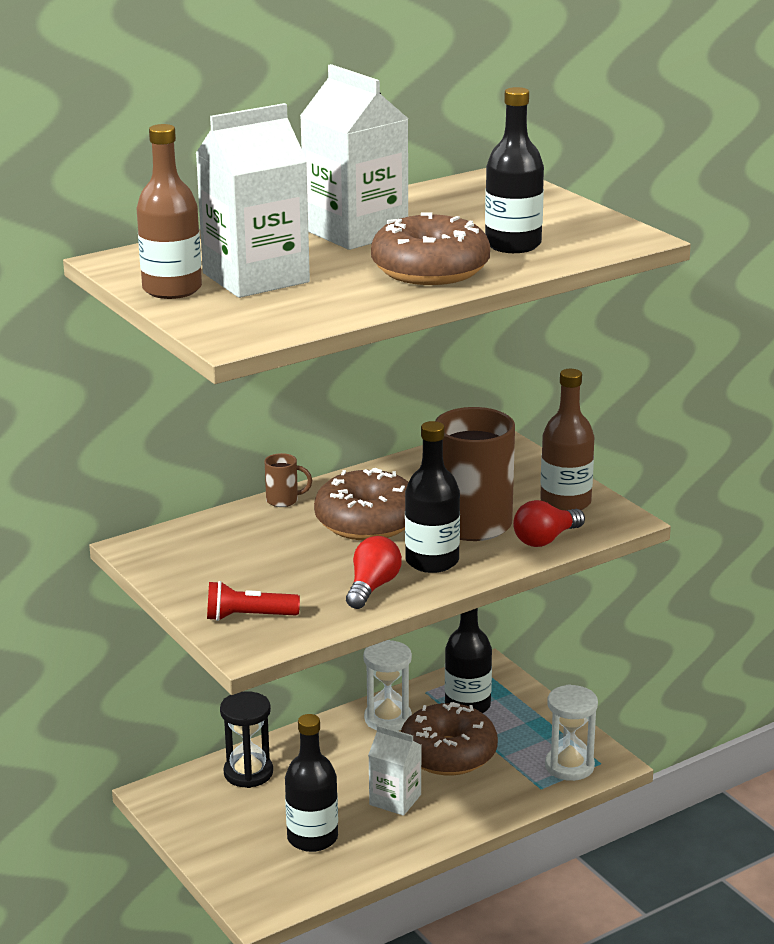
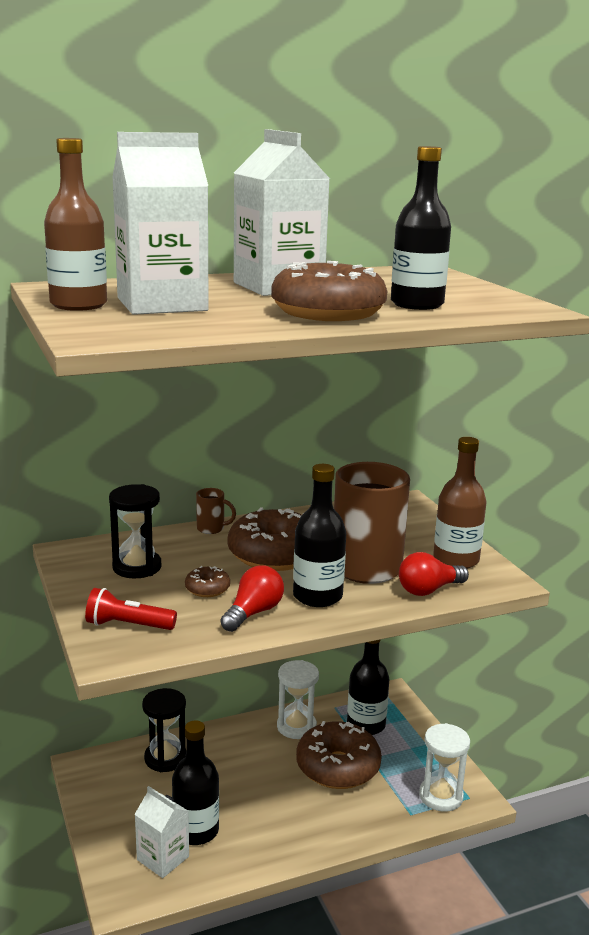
camera: 10 degrees right, 5 degrees down
white carton [368,725,421,816] -> white carton moved to [134,786,189,878]
none -> black hourglass [109,484,161,578]
none -> brown donut [185,566,230,597]

